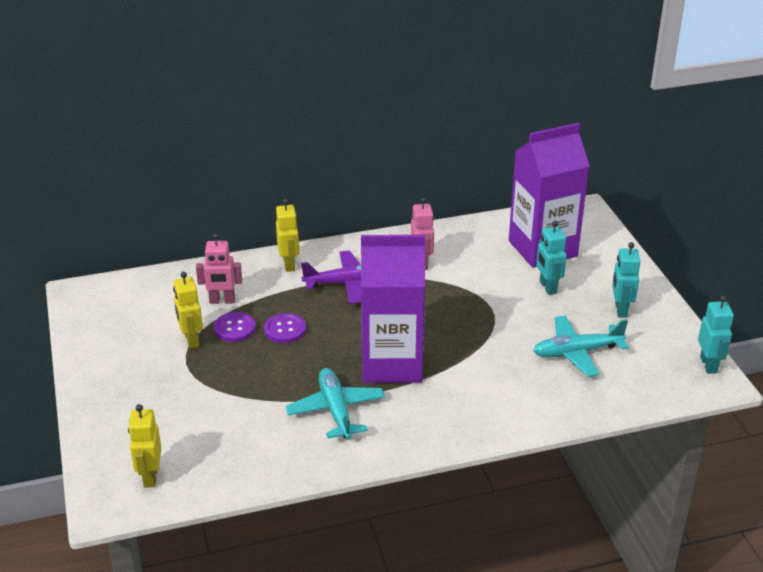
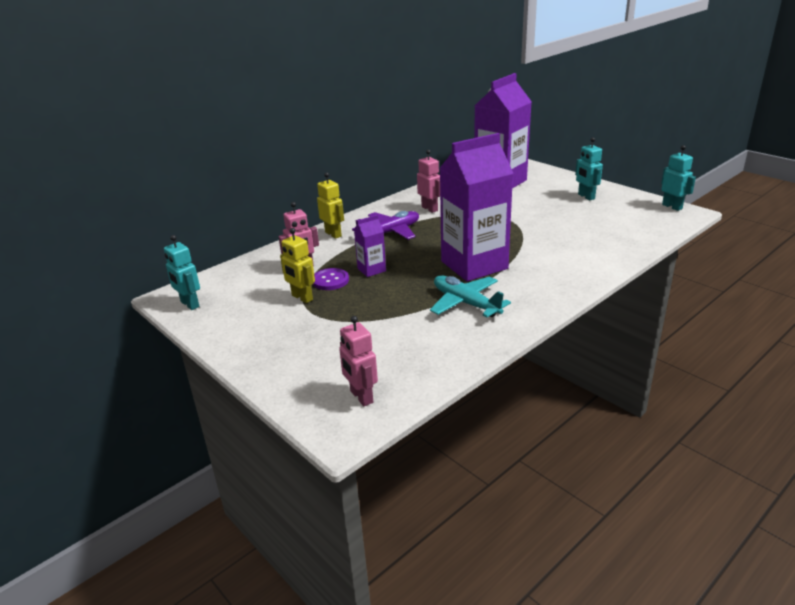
camera: 25 degrees left, 5 degrees down
yellow robot [128,404,161,488] -> pink robot [339,316,378,406]
purple button [264,313,306,343] -> purple carton [354,215,386,277]
turquoise plane [533,316,629,377] -> none
turquoise robot [536,221,567,295] -> turquoise robot moved to [164,235,200,310]

